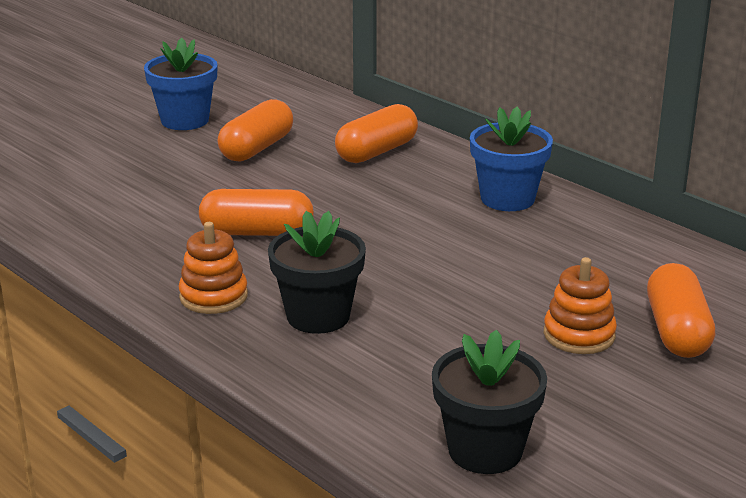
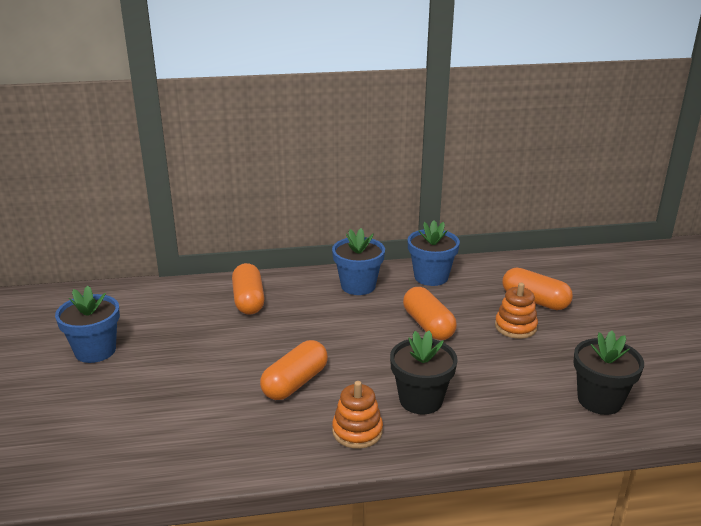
camera: 55 degrees left, 0 degrees up
orange capsule [217,99,293,162] -> orange capsule moved to [403,287,457,340]
none -> blue flower pot [408,220,460,286]

